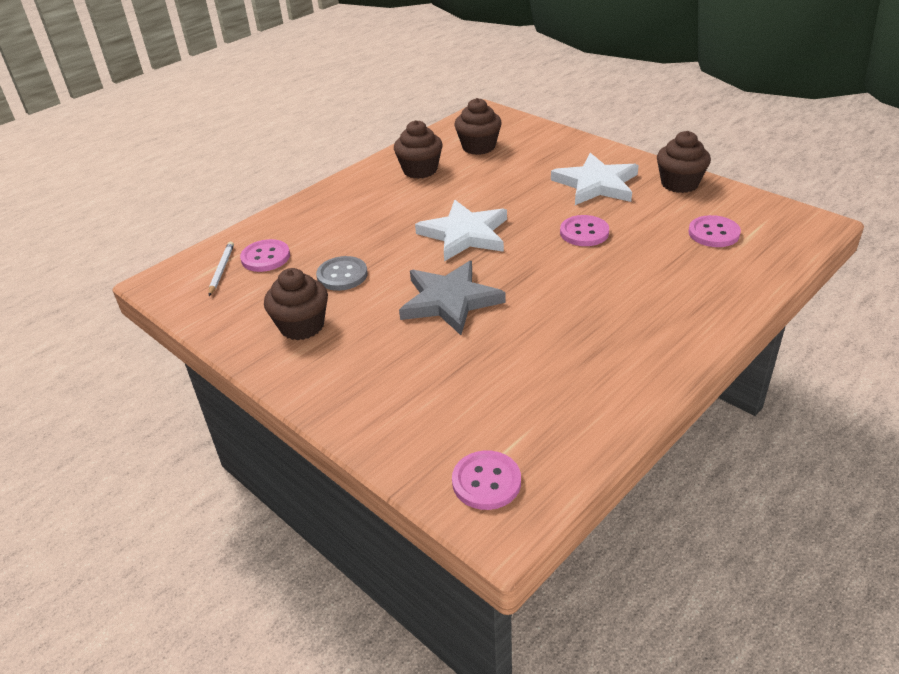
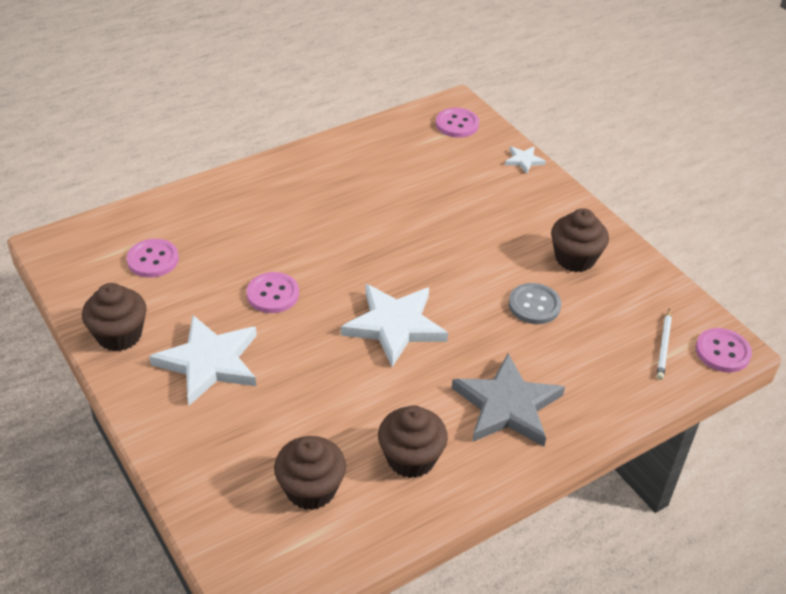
camera: 170 degrees left, 5 degrees up
pink button [240,239,290,272] -> pink button moved to [696,328,752,372]
grey star [399,261,506,335] -> grey star moved to [452,354,565,446]
none -> white star [505,146,546,174]

